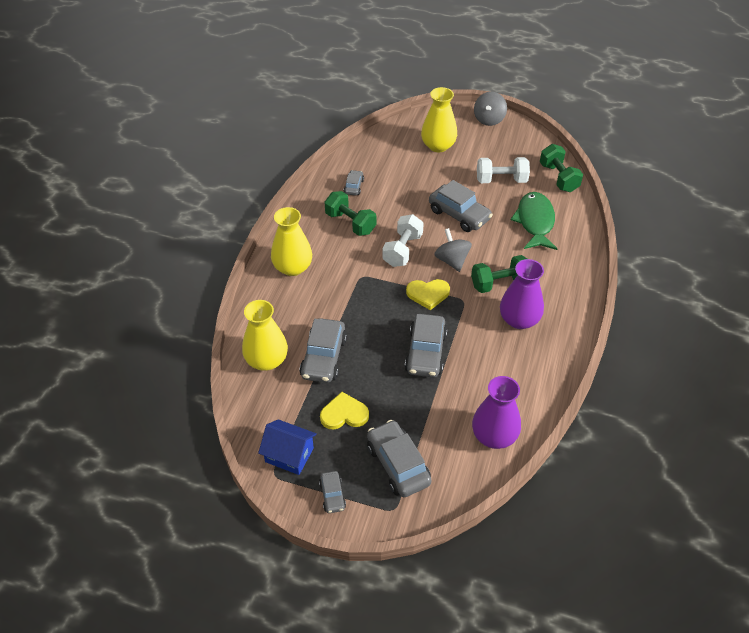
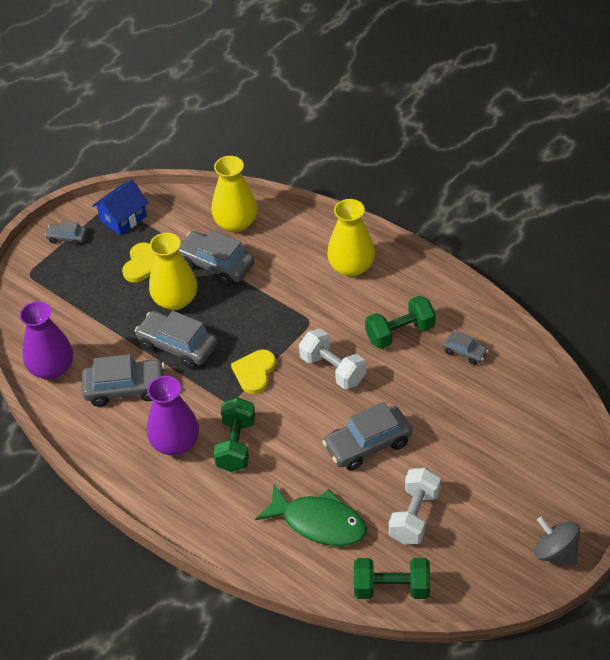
camera: 115 degrees right, 0 degrees up
grey car [367,420,432,497] -> grey car moved to [82,354,165,407]
yellow vase [421,87,457,152] -> yellow vase moved to [149,233,197,310]
grey spinning top [434,228,472,272] -> none

